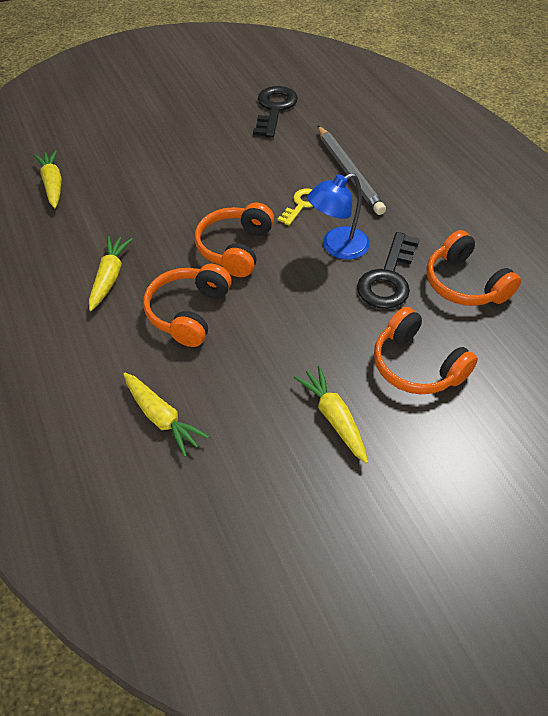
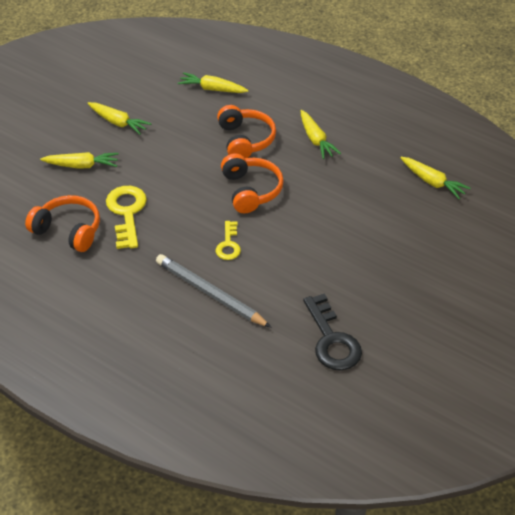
camera: 150 degrees right, 5 degrees down
blue lamp [307,173,370,260] -> none
black key [357,232,420,309] -> yellow key [106,186,147,249]
orange headphones [374,307,478,394] -> yellow carrot [40,152,119,168]

